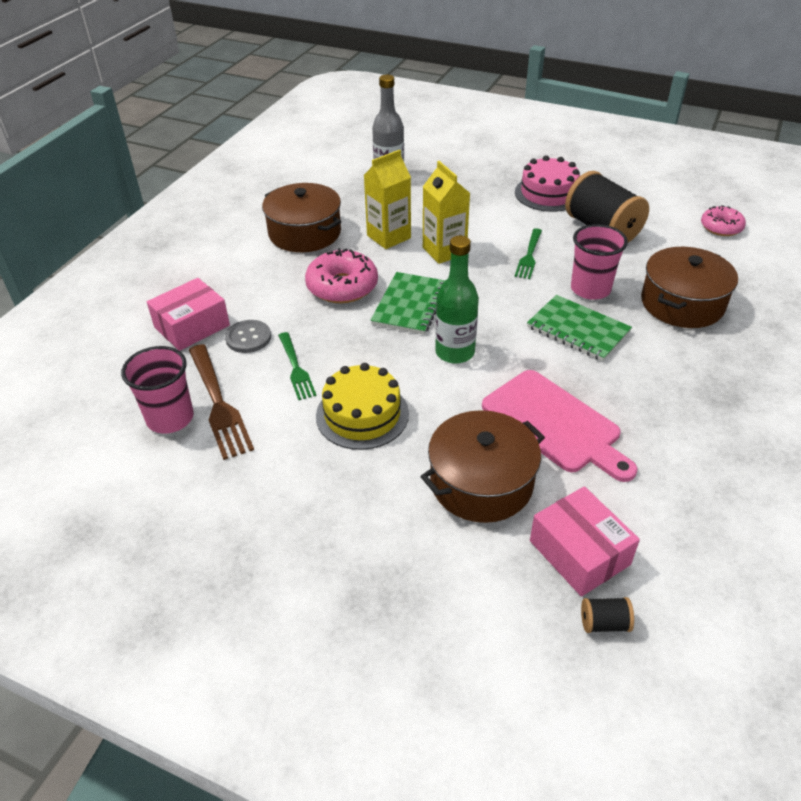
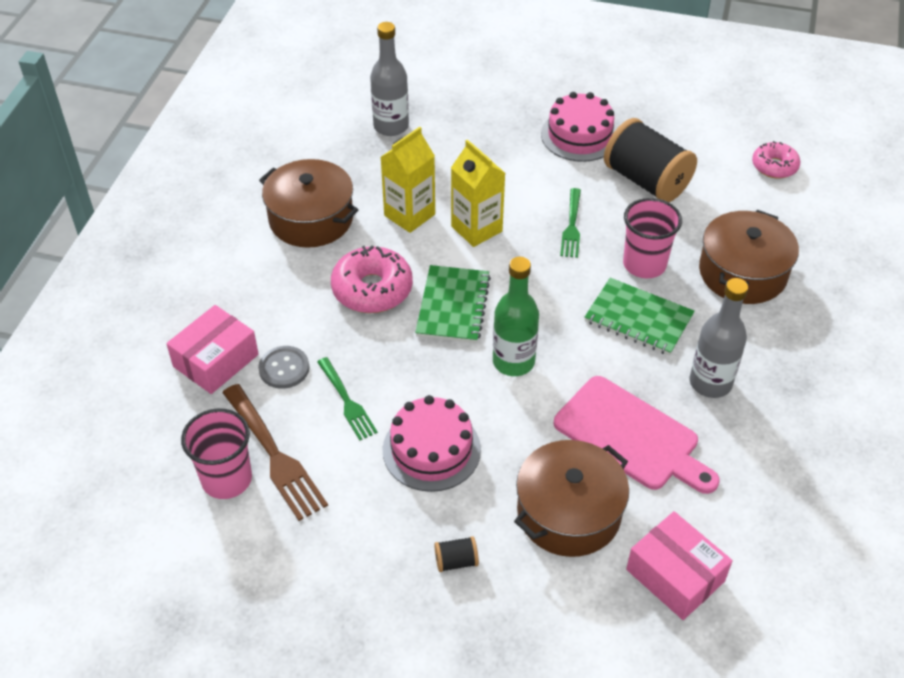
camera: 10 degrees left, 5 degrees up
yellow cake [316,363,409,450] -> pink cake [383,395,481,492]
black spool [581,597,634,633] -> black spool moved to [434,536,479,572]
none -> grey bottle [690,278,748,398]

